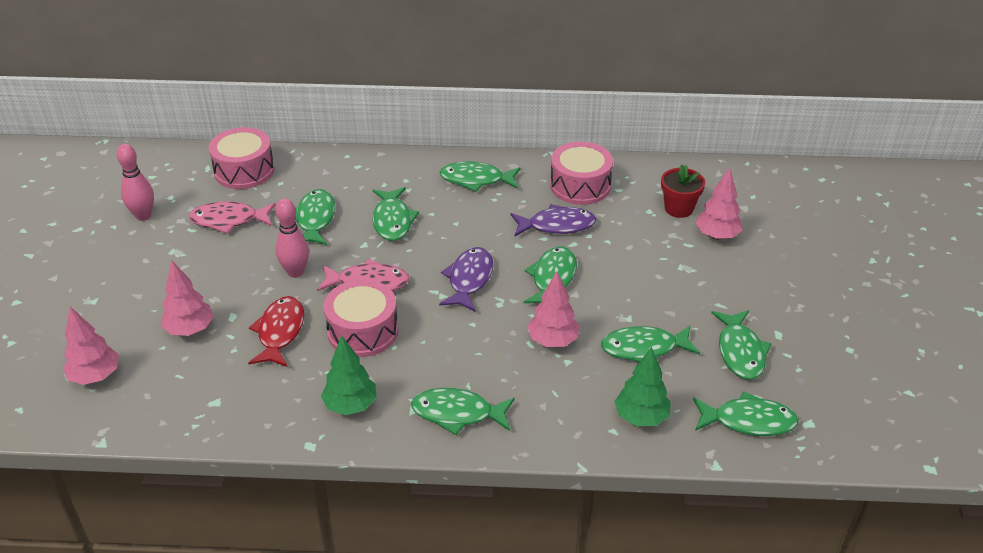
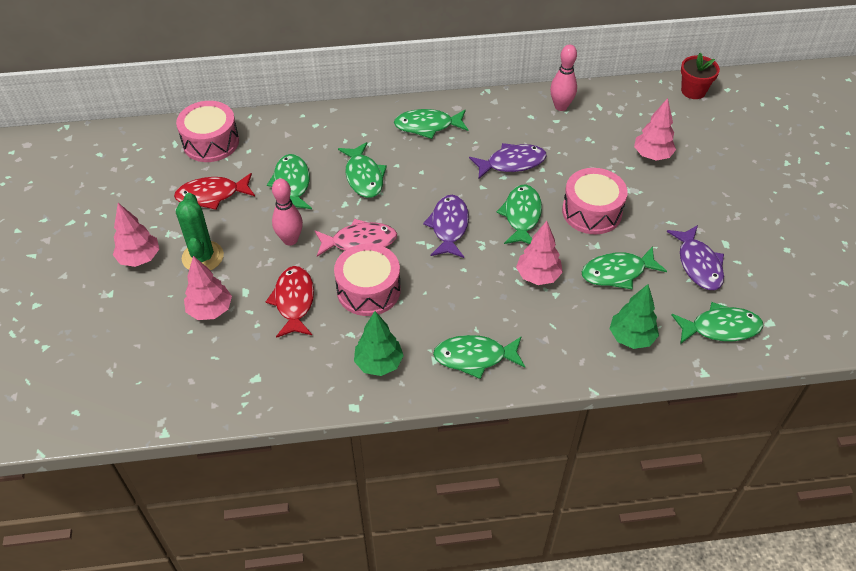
camera: 10 degrees left, 10 degrees up
pink tree [63,306,119,385] -> pink tree moved to [113,203,159,267]
pink bowling pin [116,144,154,221] -> pink bowling pin moved to [550,44,577,111]
pink fish [189,201,275,234] -> red fish [174,173,255,210]
pink drum [550,142,613,205] -> pink drum moved to [562,168,628,234]
red flower pot [661,165,705,218] -> red flower pot moved to [681,53,720,99]
green fish [711,310,772,380] -> purple fish [667,225,724,290]
none -> green cactus [176,193,224,271]

